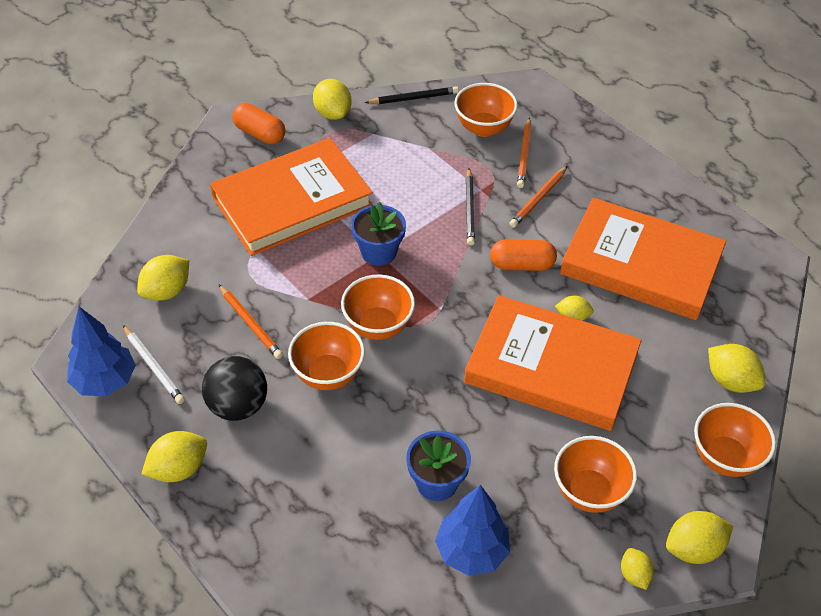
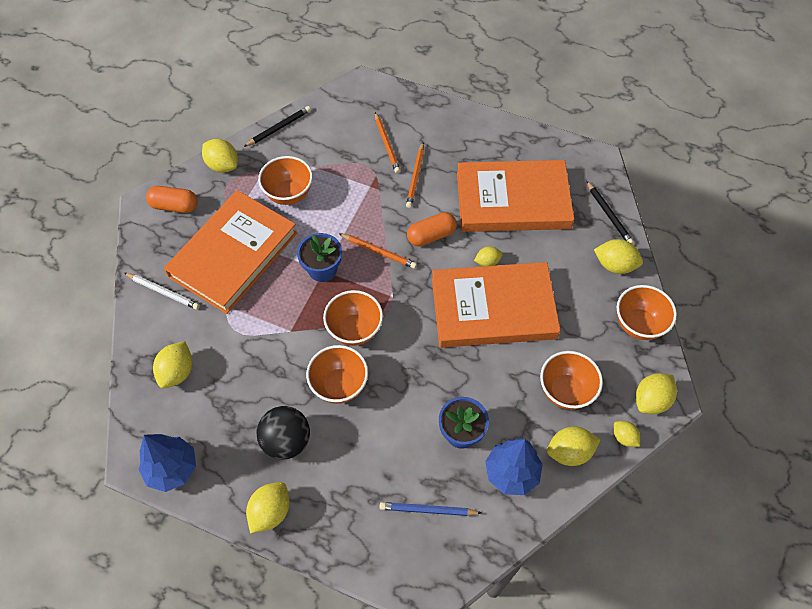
camera: 25 degrees left, 10 degrees up
white pencil [123,325,185,404] -> white pencil moved to [124,273,200,310]
orange pencil [218,284,283,359] -> orange pencil moved to [339,233,417,269]
orange bowl [454,83,518,137] -> orange bowl moved to [258,156,313,205]
black pencil [466,168,475,245] -> black pencil moved to [587,181,634,244]
none -> blue pencil [380,502,481,516]
none -> yellow lemon [547,427,600,466]

